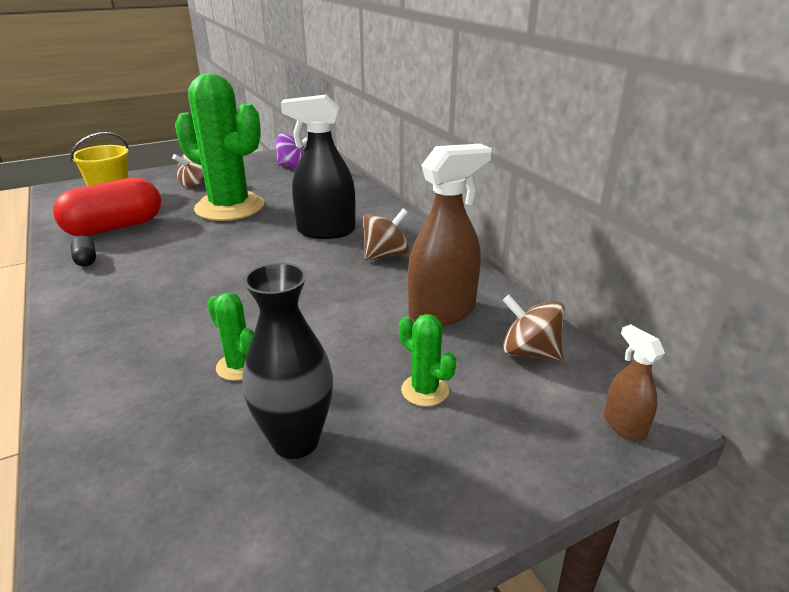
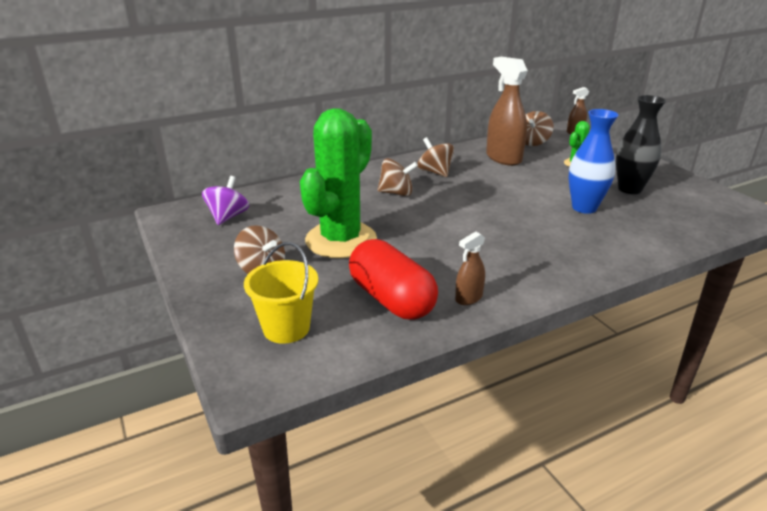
camera: 90 degrees left, 0 degrees up
black capsule [71,235,96,267] -> brown spray bottle [455,231,485,305]
green cactus [207,293,254,381] -> blue vase [569,109,618,214]
black spray bottle [281,94,356,239] -> brown spinning top [377,158,418,196]

